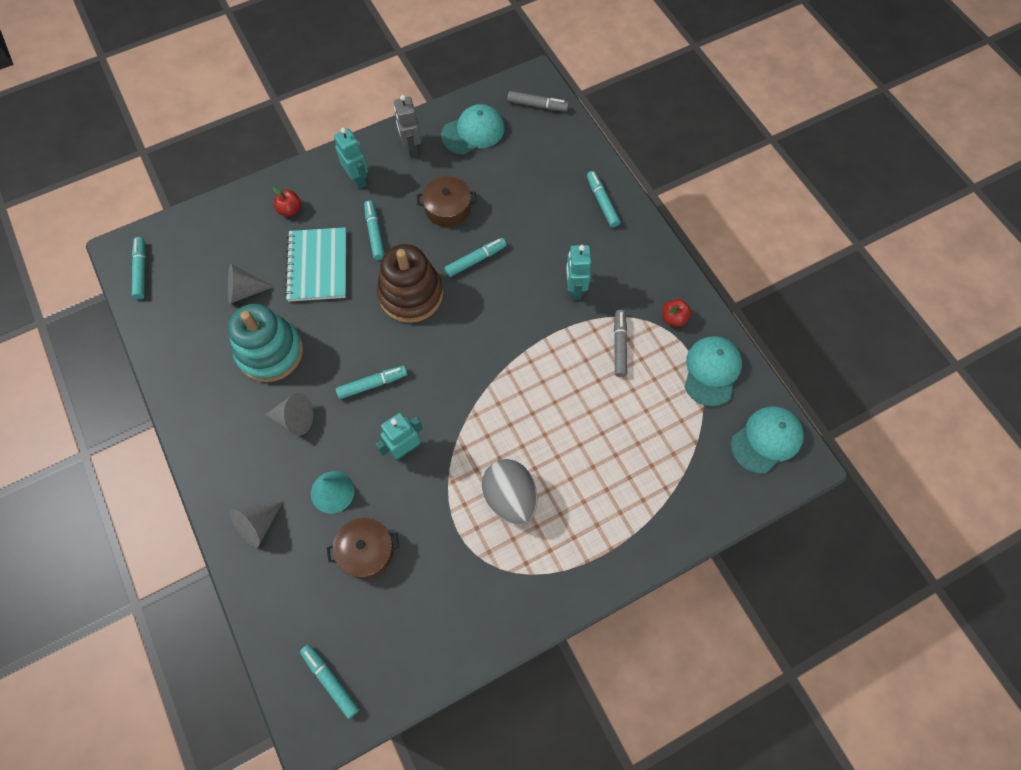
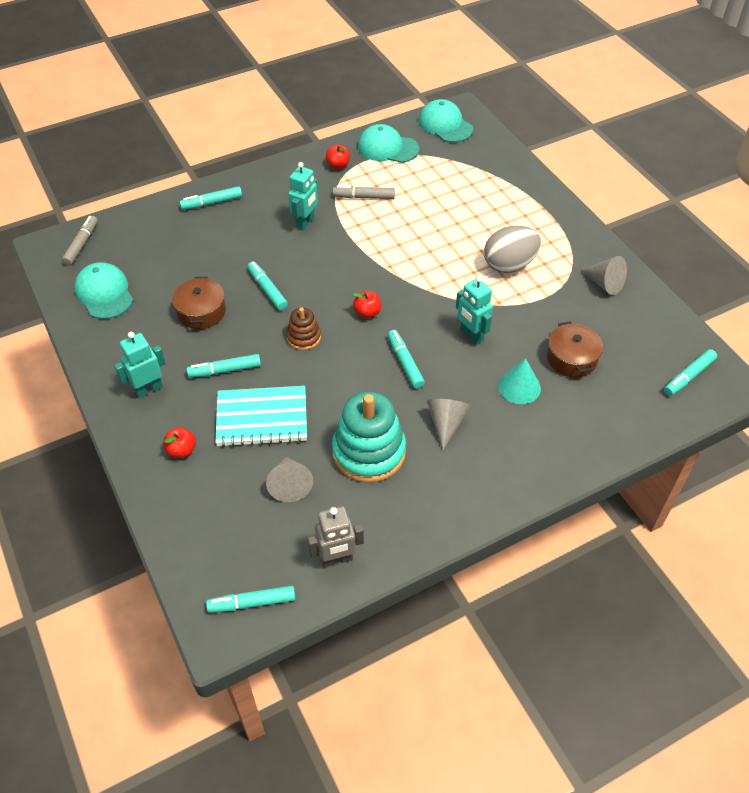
camera: 90 degrees left, 15 degrees down
grey cone [230,501,283,547] -> grey cone moved to [581,256,627,295]
brown stacking toy [377,244,443,323] -> brown stacking toy [286,307,321,350], size x0.51
grey robot [394,95,421,158] -> grey robot moved to [308,506,364,568]
turquoise robot [566,245,591,300] -> turquoise robot turned 60 degrees counterclockwise [288,162,318,230]
none -> red apple [353,291,381,318]

